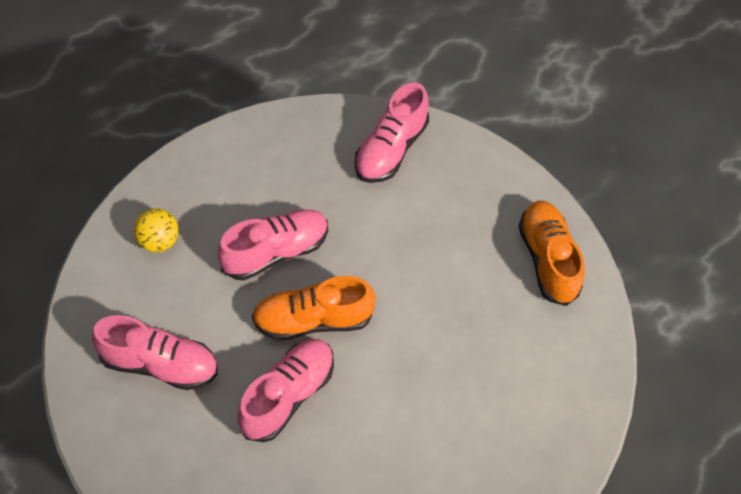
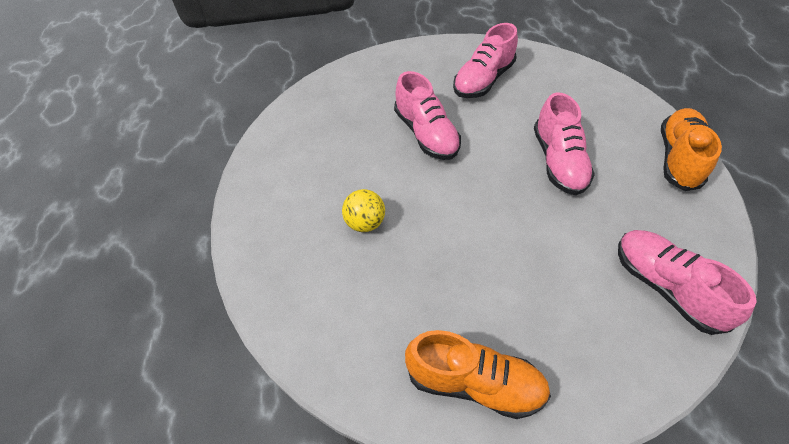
camera: 120 degrees right, 5 degrees down
yellow ball [134,208,179,252] -> yellow ball moved to [342,189,385,232]
orange shoe [252,276,376,341] -> orange shoe moved to [661,108,722,191]

